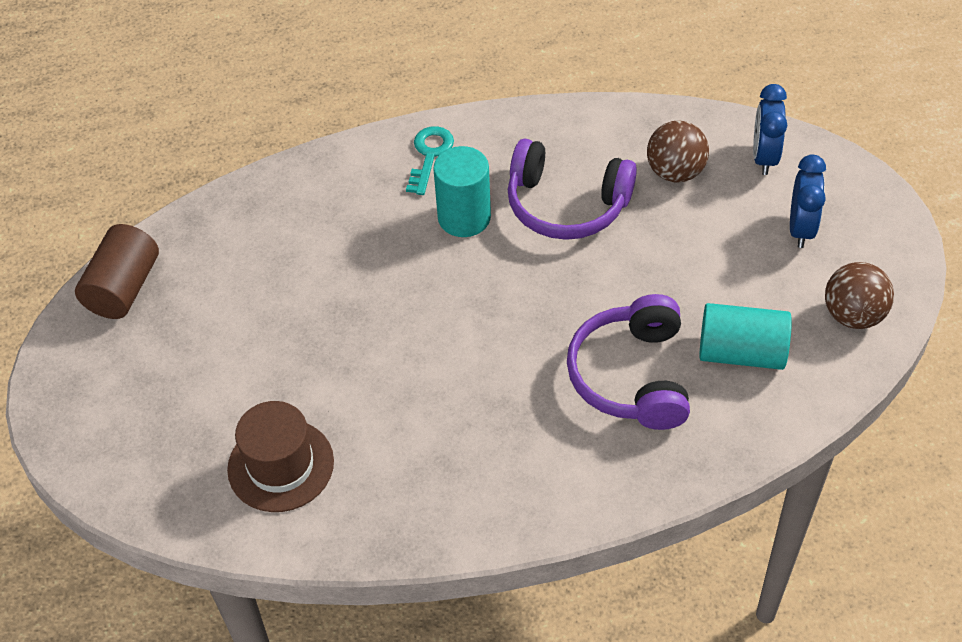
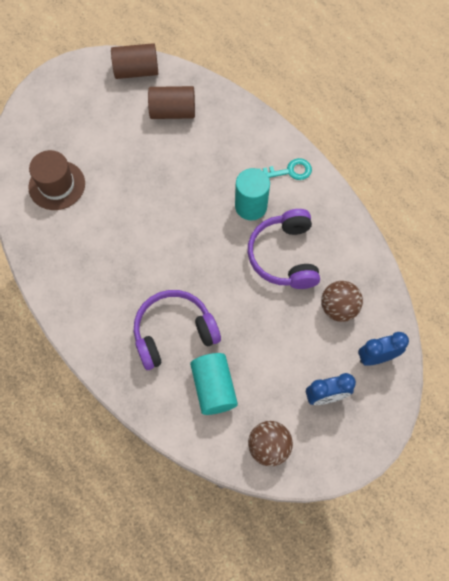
camera: 65 degrees right, 15 degrees up
none -> brown cylinder [148,86,195,119]

